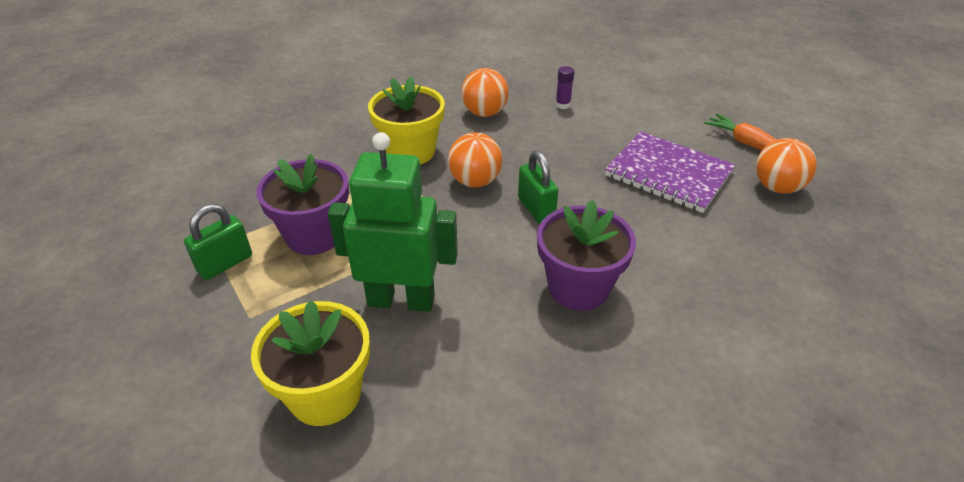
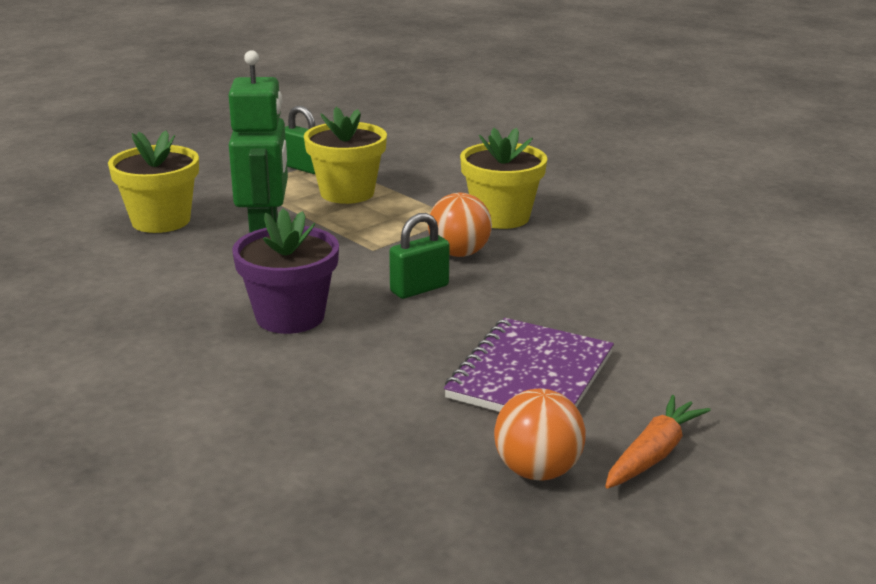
camera: 80 degrees right, 15 degrees down
purple flower pot [256,154,349,255] -> yellow flower pot [304,107,387,204]
orange ball [461,68,509,117] -> none
purple glue stick [556,66,574,109] -> none

